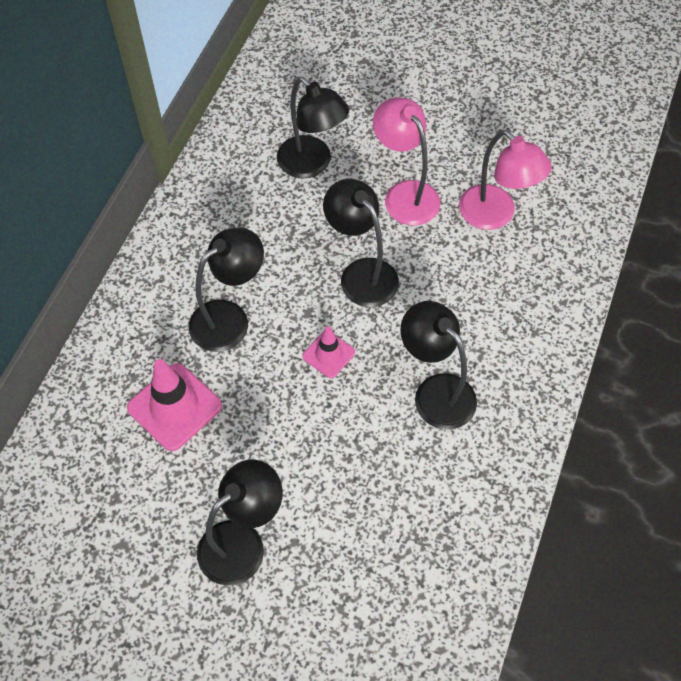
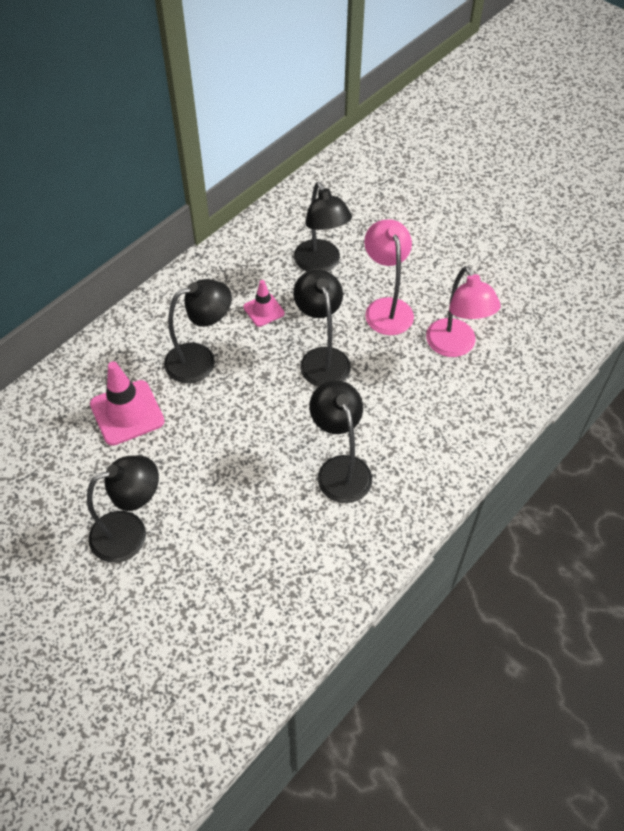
camera: 20 degrees right, 5 degrees down
pink traffic cone [302,326,355,378] -> pink traffic cone moved to [243,280,285,327]

